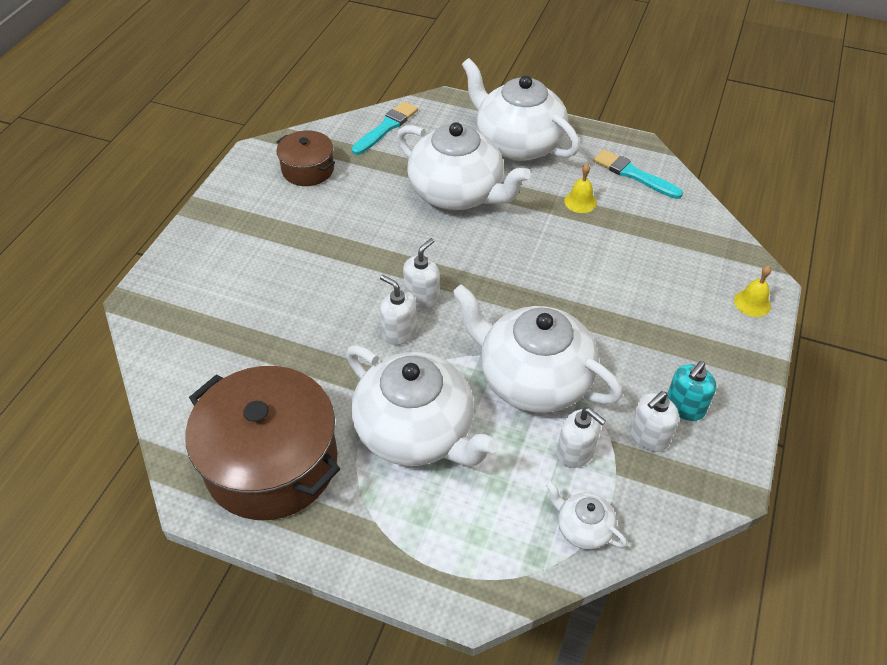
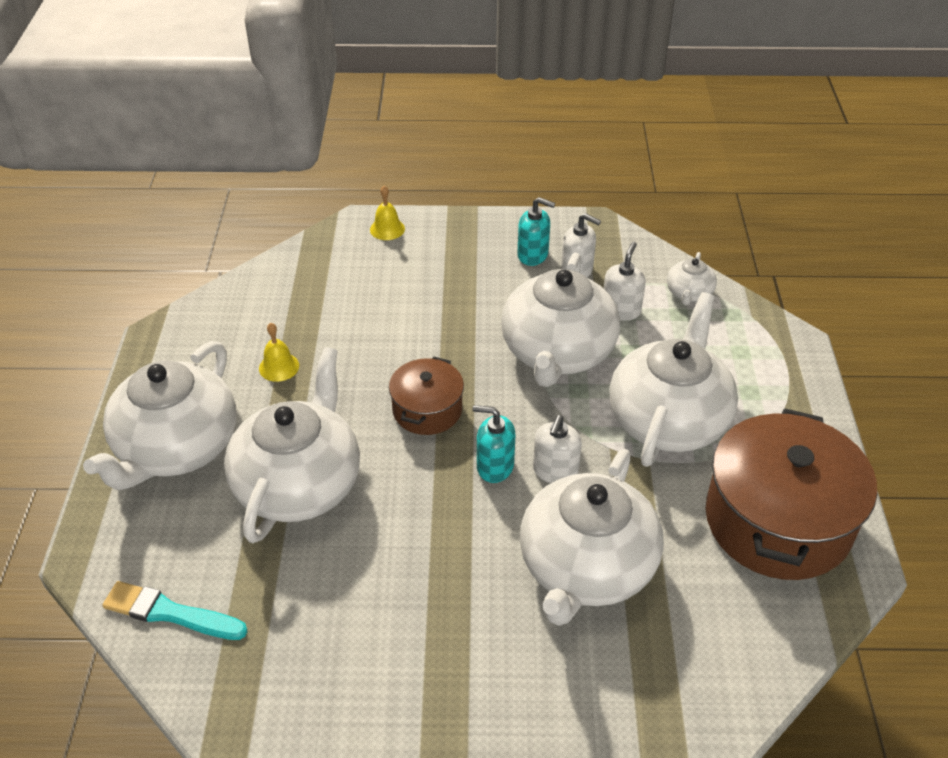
camera: 110 degrees left, 5 degrees down
brown pot [276,130,335,186] -> brown pot moved to [389,357,464,435]
white soap dispenser [403,238,440,309] -> turquoise soap dispenser [473,405,515,483]
turquoise brush [593,149,683,199] -> none
none -> white teapot [520,449,664,626]

